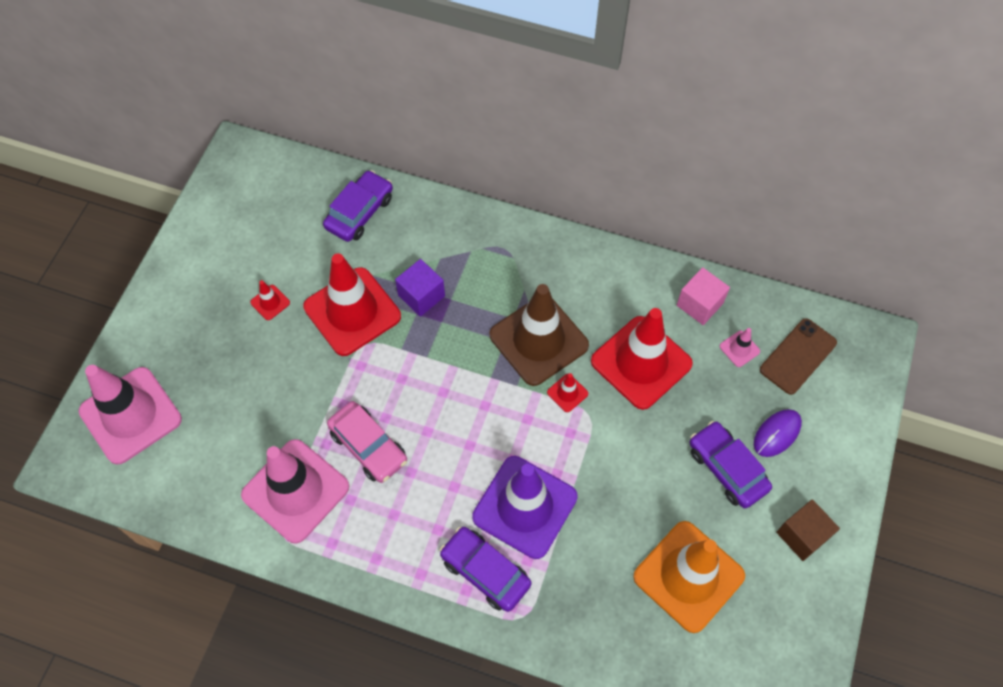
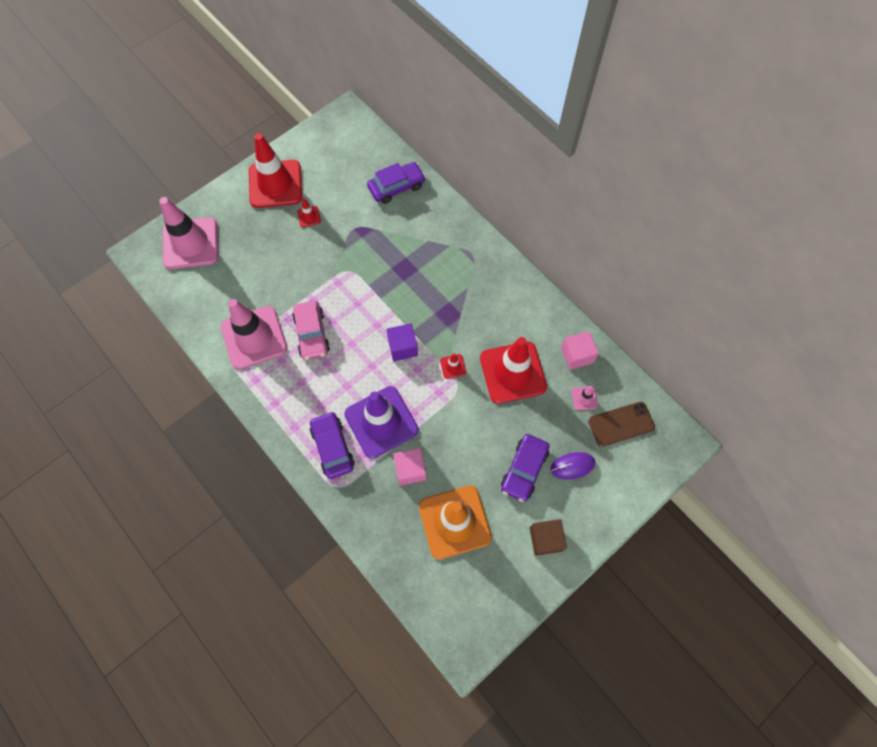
camera: 30 degrees right, 5 degrees up
red traffic cone [303,253,401,356] -> red traffic cone moved to [249,133,302,208]
purple cube [395,259,445,317] -> purple cube moved to [386,323,418,361]
brown traffic cone [490,284,589,386] -> none
purple car [689,421,772,508] -> purple car turned 150 degrees counterclockwise [501,434,550,502]
none -> pink cube [393,448,427,486]

